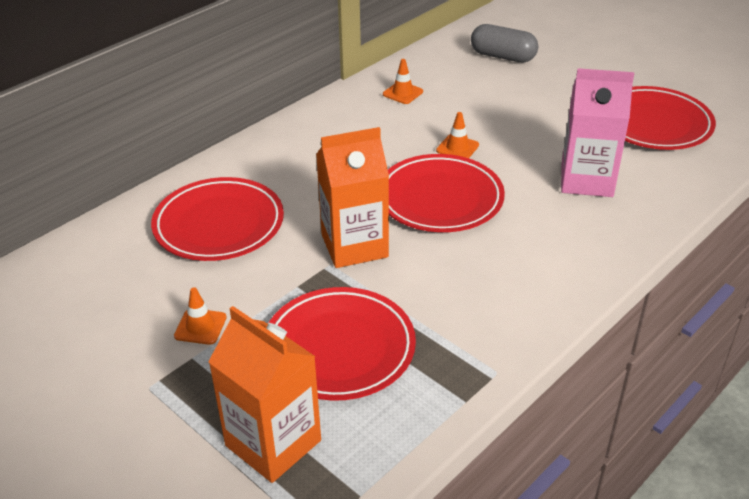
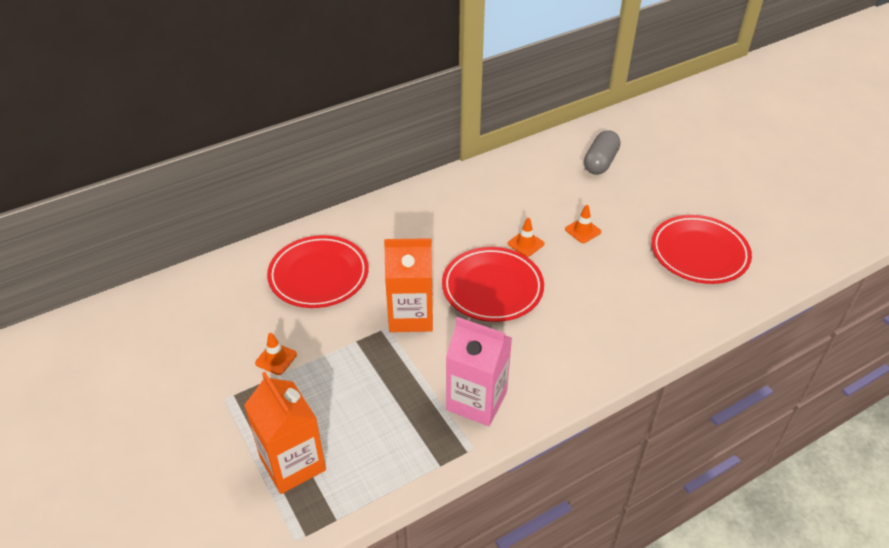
camera: 15 degrees right, 5 degrees up
red plate [269,287,416,401] -> none
orange traffic cone [383,59,423,104] -> orange traffic cone moved to [565,205,601,243]
grey capsule [471,24,538,62] -> grey capsule turned 75 degrees clockwise [584,130,621,175]
pink carton [561,68,634,197] -> pink carton moved to [446,317,512,426]

